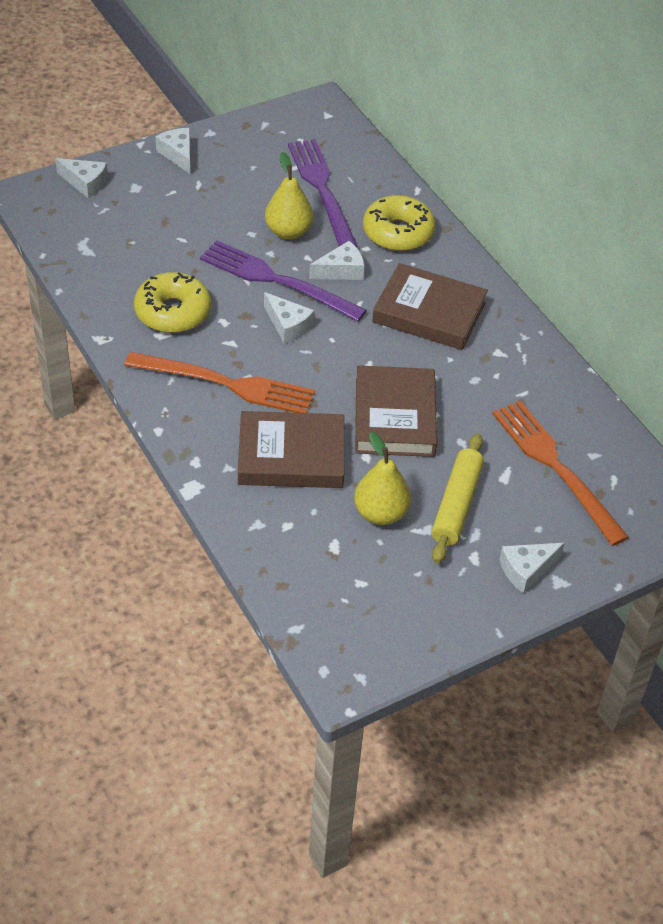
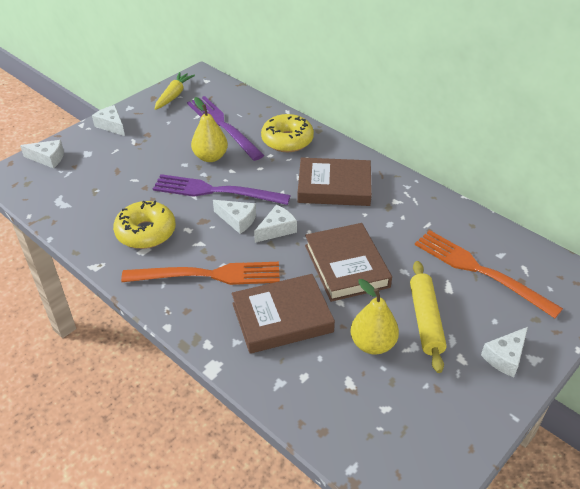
camera: 15 degrees left, 5 degrees down
white cheese [309,241,364,280] -> white cheese moved to [254,205,297,243]
none -> yellow carrot [155,72,195,110]

